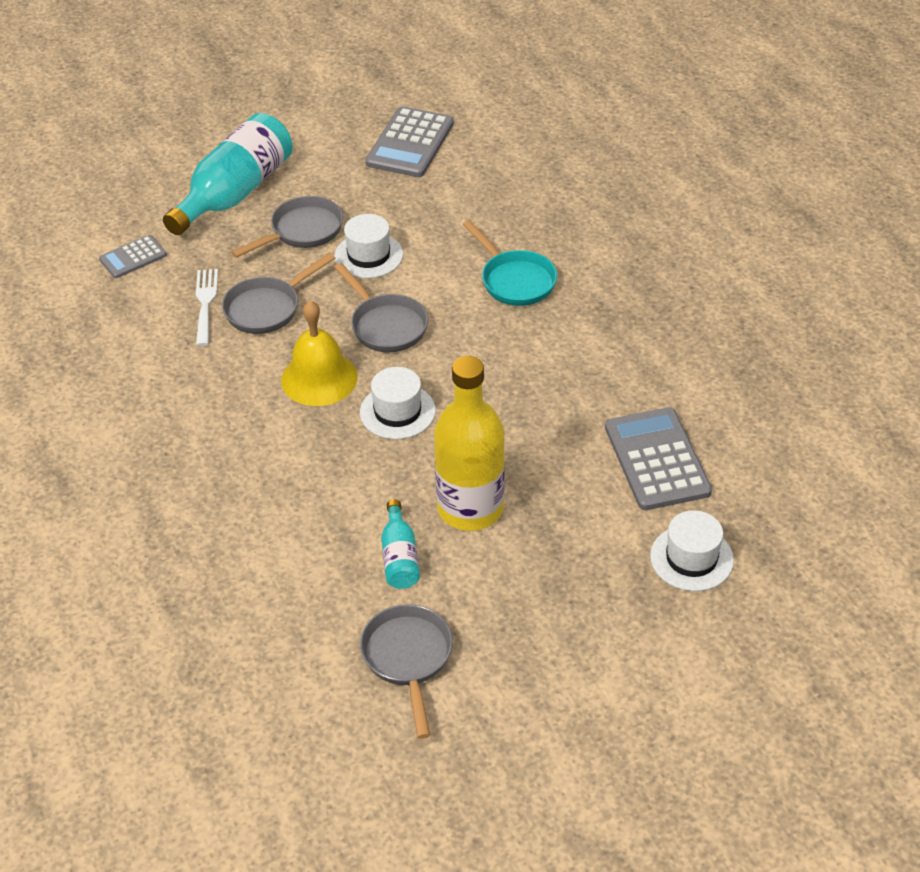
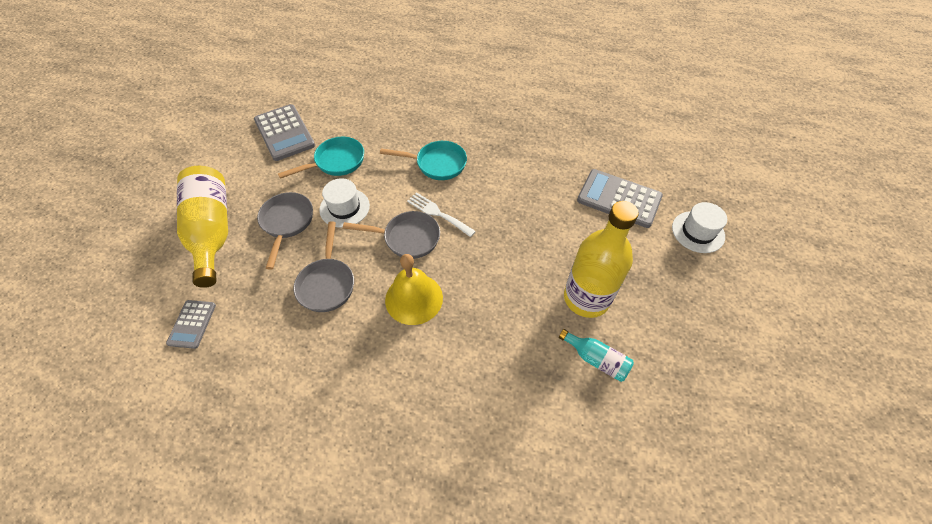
camera: 50 degrees left, 10 degrees up
turquoise bottle [163,113,293,235] -> yellow bottle [177,166,228,288]
white fork [196,269,218,346] -> white fork moved to [407,192,476,237]
white hat [360,367,436,439] -> none
grey pan [360,604,453,739] -> none
none -> turquoise pan [278,137,364,179]

